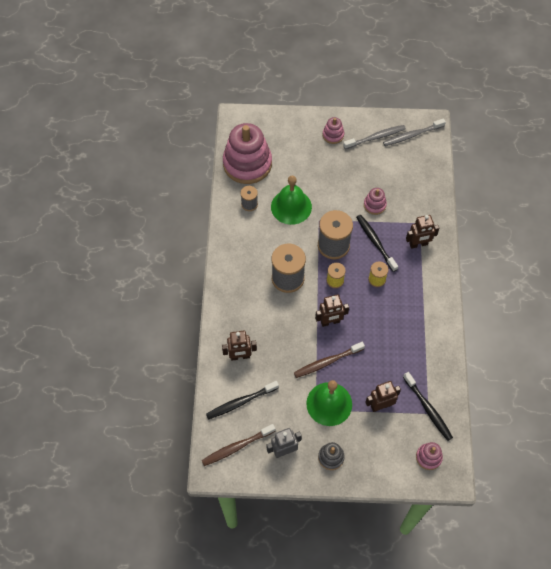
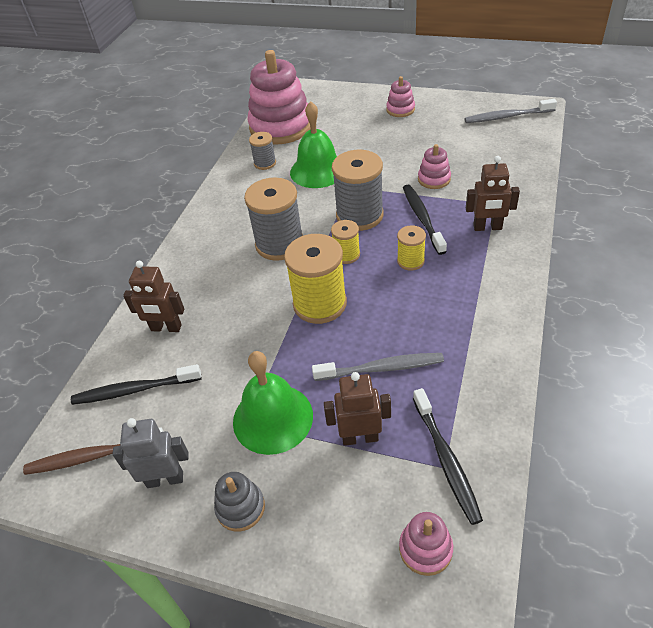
camera: 20 degrees right, 15 degrees down
brown toothbrush [294,342,365,378] -> none
brown robot [315,294,349,327] -> yellow spool [284,234,347,324]
grey toothbrush [343,125,406,149] -> grey toothbrush moved to [312,353,444,381]

